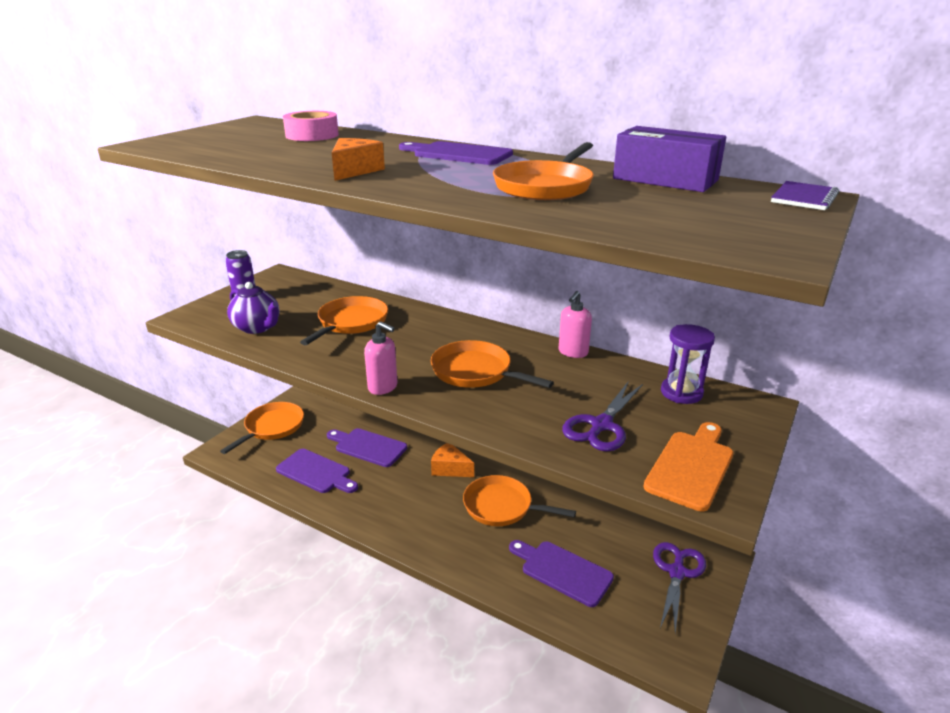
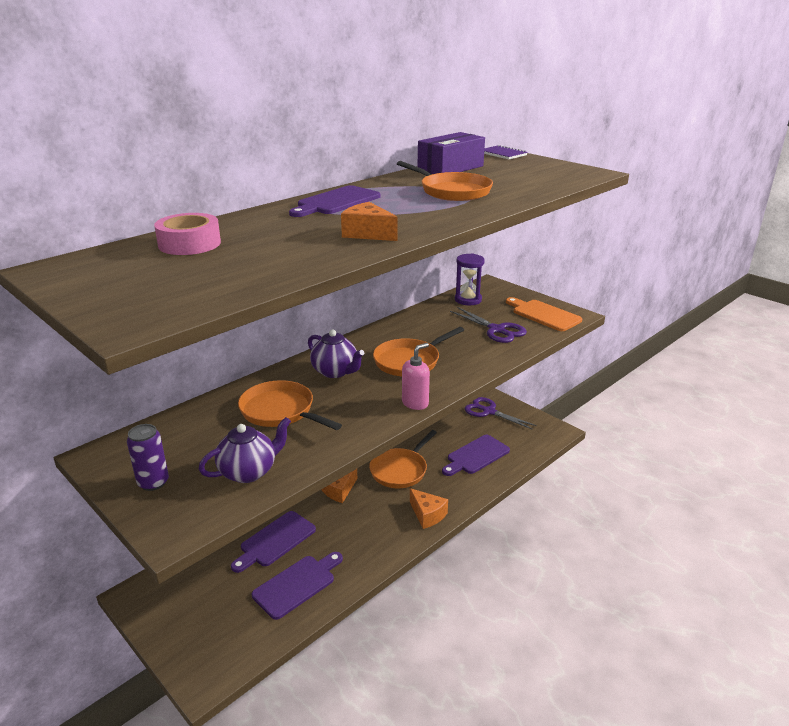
camera: 75 degrees left, 0 degrees up
orange pan [220,402,304,454] -> none
pink soap dispenser [558,291,592,358] -> none
none -> purple teapot [308,329,364,378]
none -> orange cheese [410,488,448,529]

